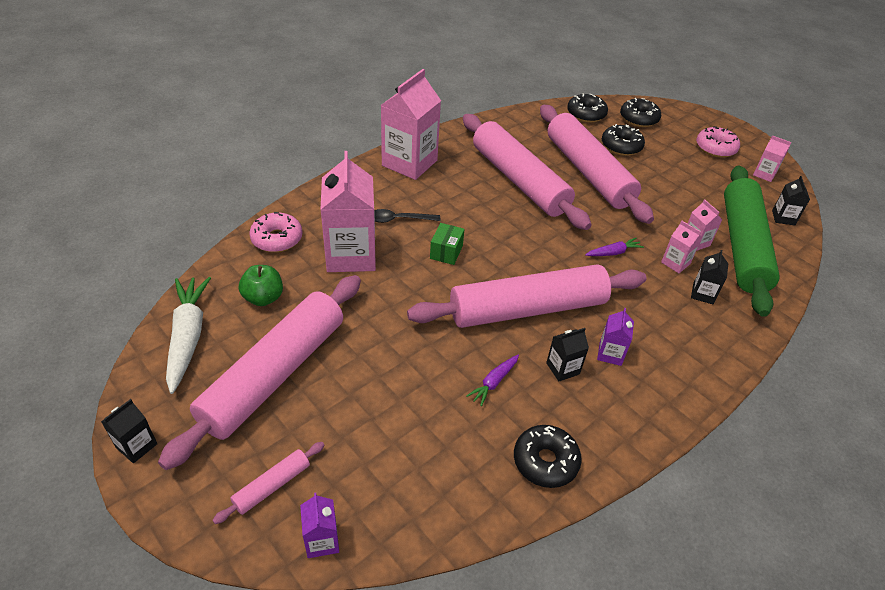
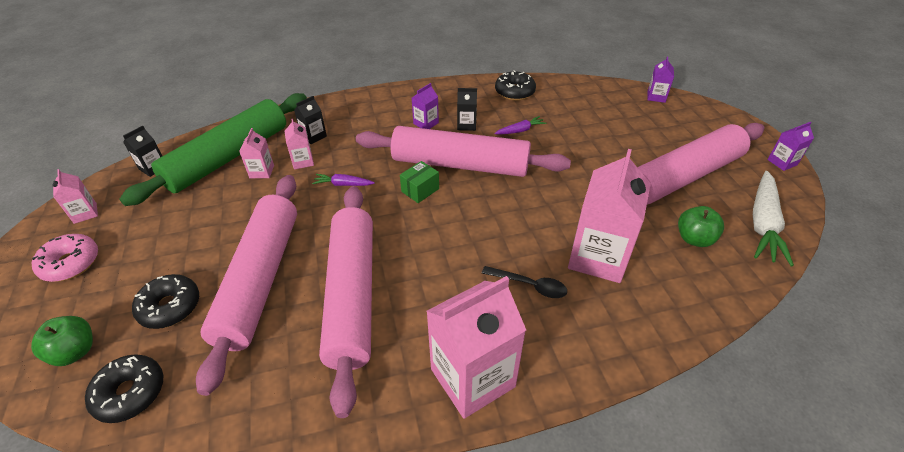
camera: 150 degrees left, 0 degrees up
black carton [101,399,157,463] -> purple carton [767,122,814,171]
pink rolling pin [212,442,324,524] -> none
pink donut [249,212,303,252] -> none
green box [430,223,465,265] -> green box moved to [400,161,439,203]
black donut [620,98,661,127] -> green apple [31,316,93,366]

